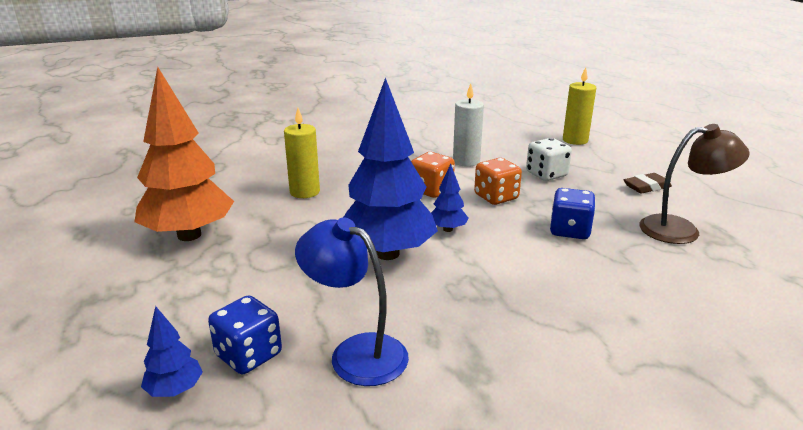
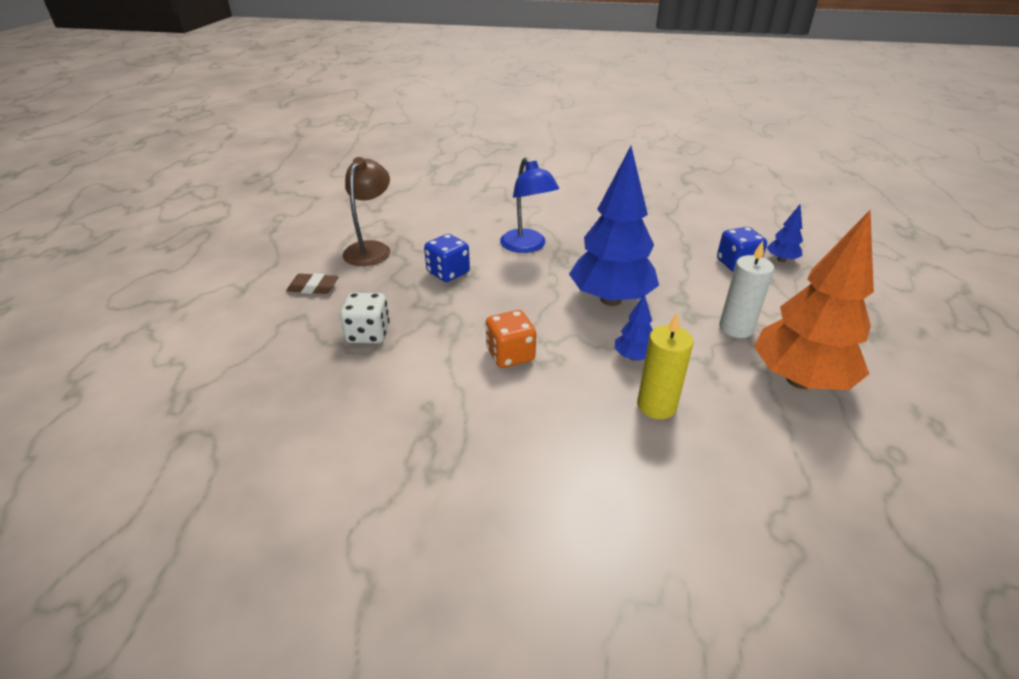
camera: 150 degrees left, 10 degrees up
blue lamp [295,217,409,386] -> blue lamp moved to [500,157,559,253]
blue tree [431,164,469,232] -> blue tree moved to [615,294,653,361]
white candle [453,83,484,167] -> white candle moved to [719,241,774,338]
orange dice [474,158,522,205] -> none
yellow candle [563,67,596,145] -> none
brown lamp [639,124,750,244] -> brown lamp turned 75 degrees clockwise [343,157,390,266]

